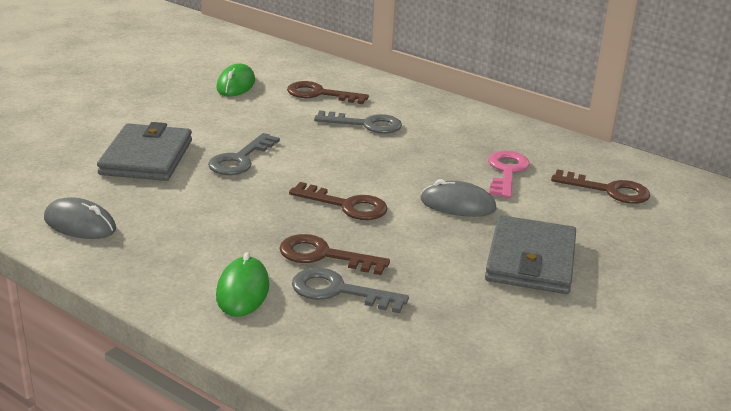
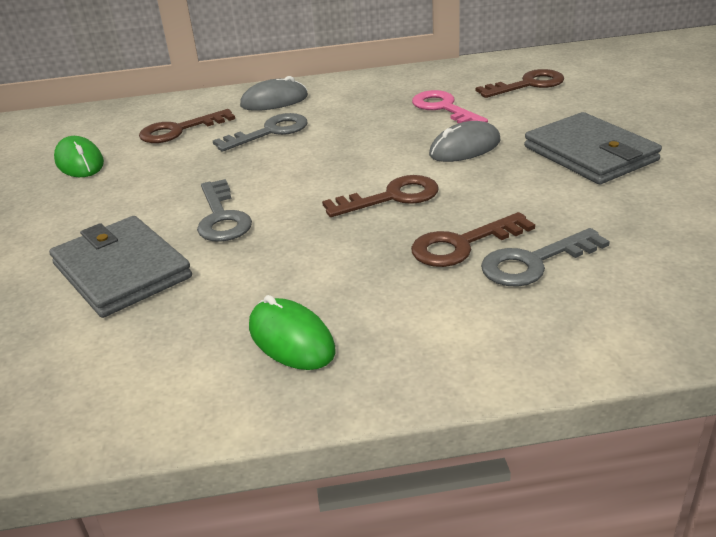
camera: 40 degrees left, 5 degrees up
grey mouse [44,197,116,239] -> grey mouse moved to [240,76,308,111]
green mouse [216,252,269,317] -> green mouse moved to [249,295,336,370]

